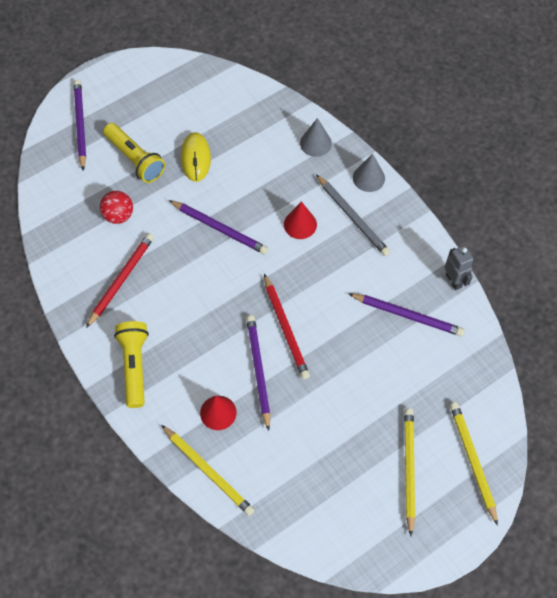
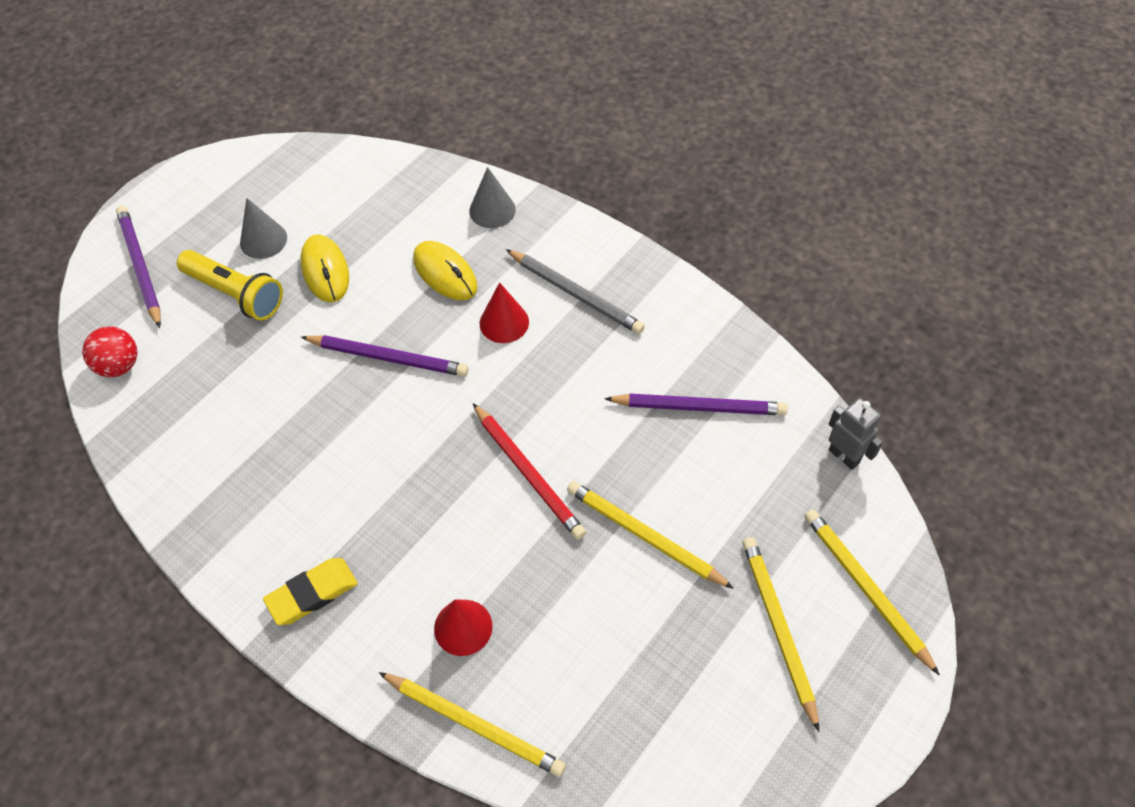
camera: 15 degrees left, 5 degrees down
red pencil [86,233,154,328] -> none
red ball [100,191,133,224] -> red ball moved to [82,327,137,377]
yellow flashlight [114,321,149,408] -> yellow eraser [263,558,358,625]
purple pencil [246,315,270,431] -> none
grey cone [353,154,385,192] -> grey cone moved to [240,198,287,259]
grey robot [444,246,474,290] -> grey robot moved to [829,398,883,470]
none -> yellow mouse [413,241,478,300]
none -> yellow pencil [567,481,734,589]

